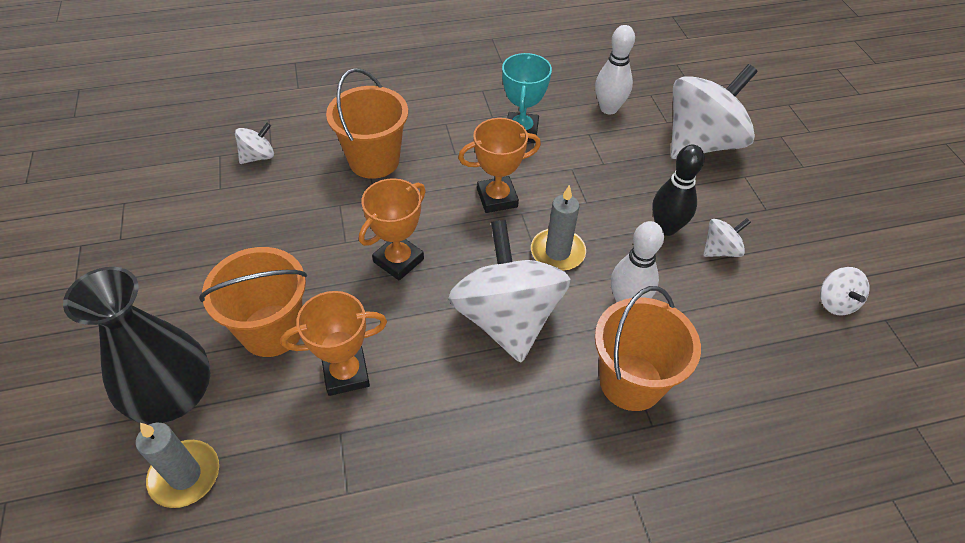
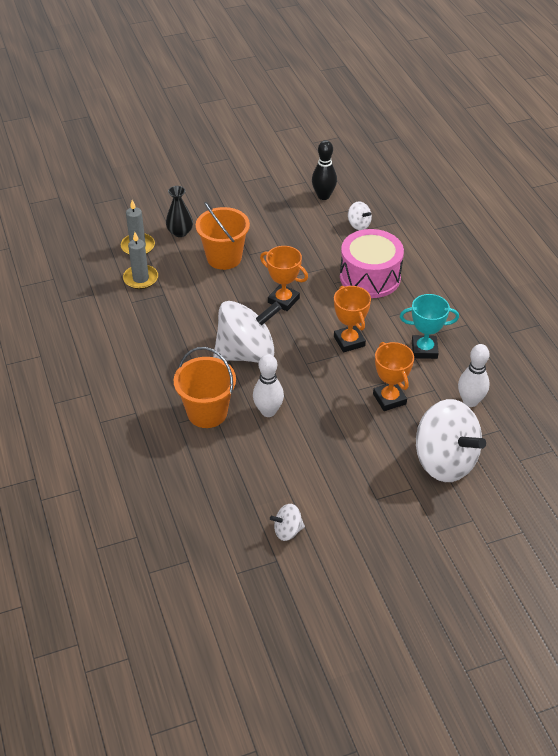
camera: 85 degrees right, 5 degrees down
black vase [63,267,211,424] -> black vase [166,186,193,237], size x0.57
orange trophy [281,291,387,396] -> orange trophy moved to [373,342,414,411]
orange bucket [326,68,408,179] -> pink drum [340,229,404,298]
grey candle [531,185,586,271] -> grey candle moved to [123,232,158,289]
black bowling pin [652,145,705,236] -> black bowling pin moved to [312,140,337,200]
white spinning top [703,218,751,257] -> none

